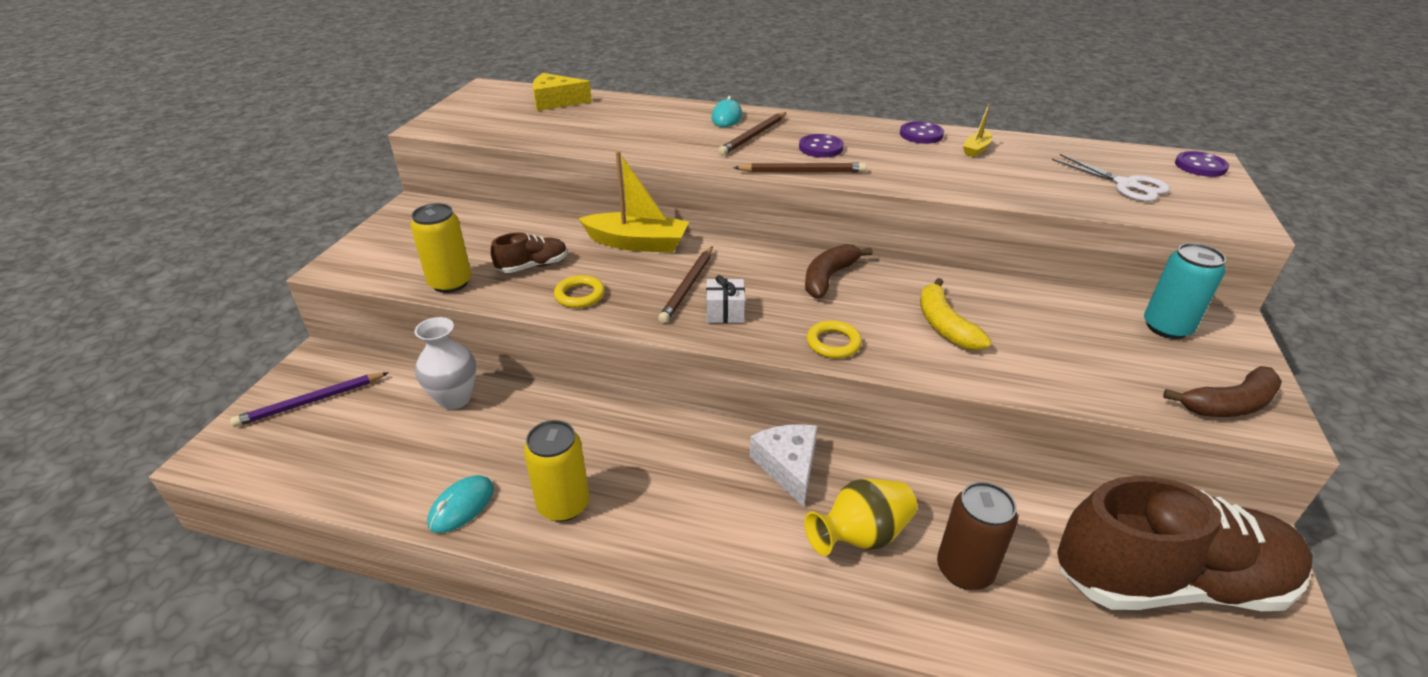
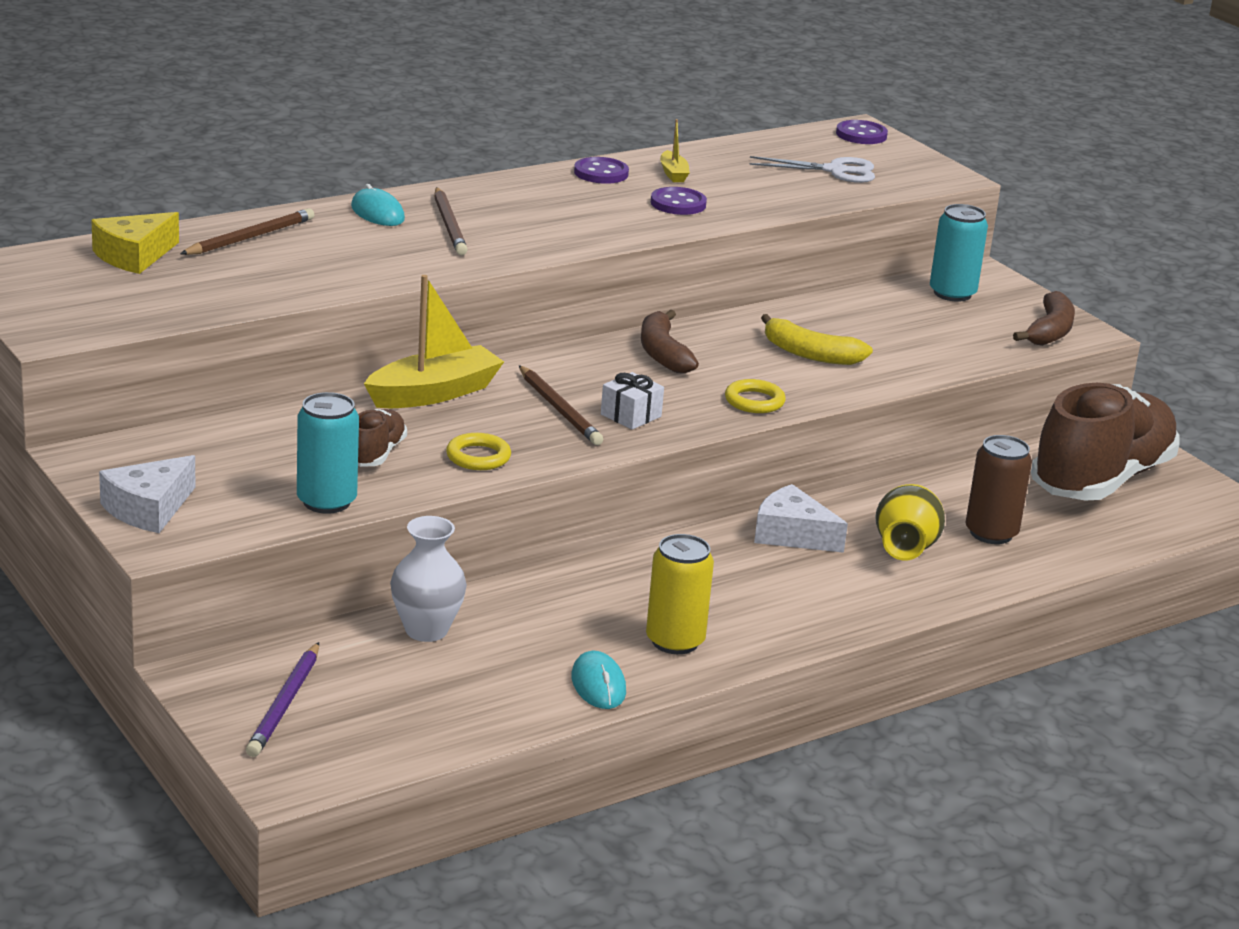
camera: 50 degrees left, 10 degrees down
yellow can [410,203,472,293] -> turquoise can [297,392,359,514]
brown pencil [733,163,867,173] -> brown pencil moved to [180,208,314,255]
purple button [799,134,844,158] -> purple button moved to [651,187,707,215]
none -> white cheese [99,455,196,533]

